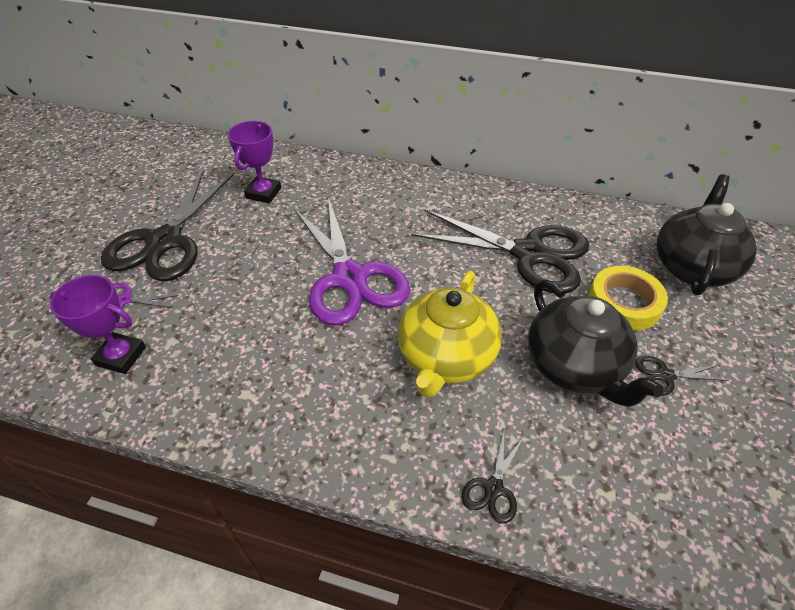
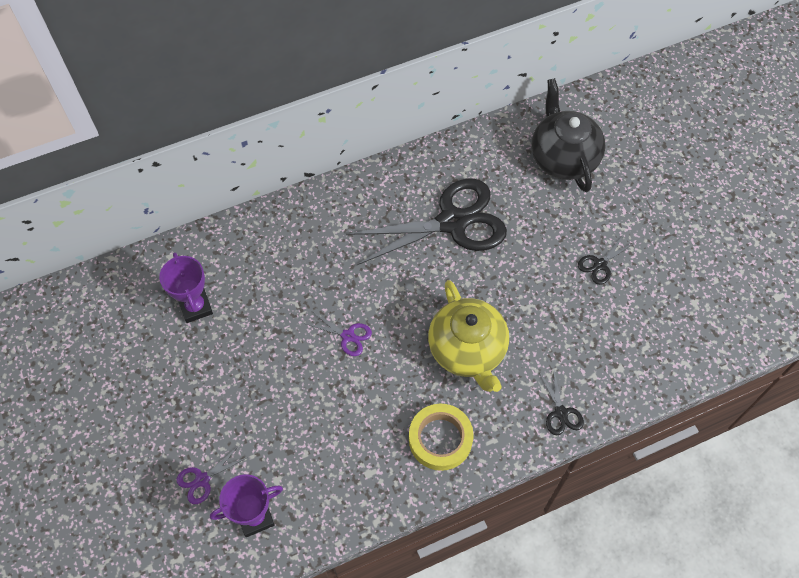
camera: 40 degrees left, 15 degrees up
black scissors [101,169,234,281] -> none
purple scissors [294,200,410,325] -> purple scissors [304,311,372,356], size x0.41
black teapot [528,280,664,407] -> none
yellow tape [589,266,668,331] -> yellow tape moved to [409,404,474,471]

